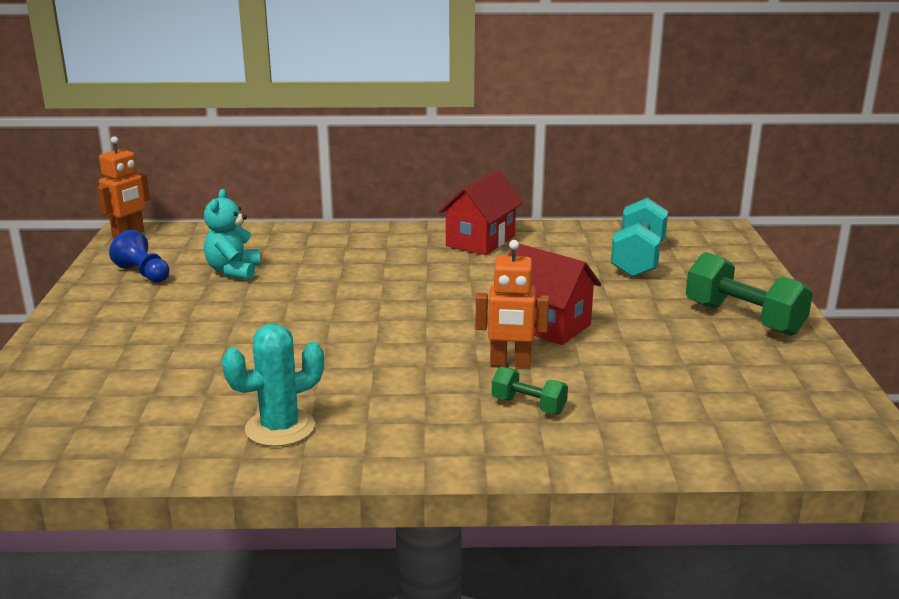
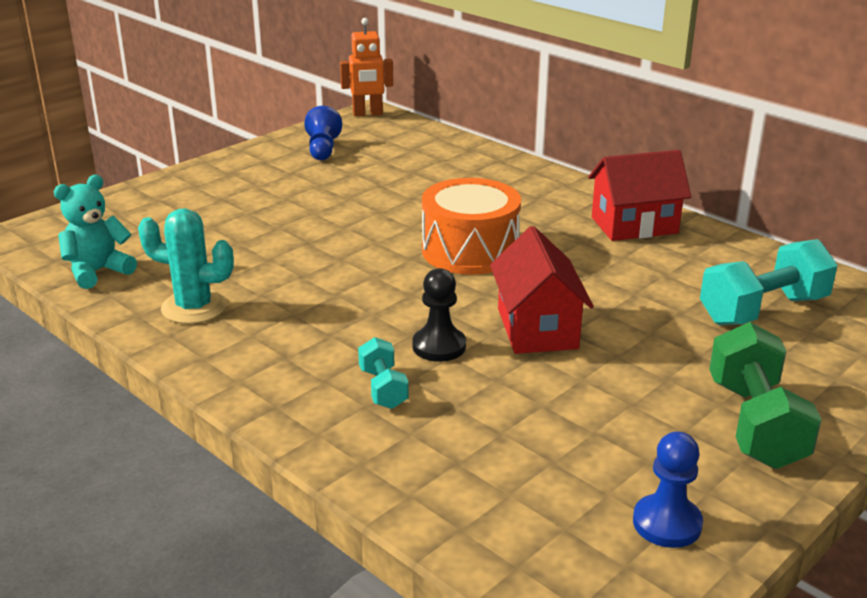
camera: 45 degrees right, 5 degrees up
turquoise teddy bear [204,189,261,280] -> turquoise teddy bear moved to [54,175,137,289]
orange robot [475,240,549,368] -> black pawn [412,268,466,362]
green dumbbell [492,367,568,414] -> turquoise dumbbell [358,337,409,409]
none -> orange drum [422,178,521,275]
none -> blue pawn [633,432,703,548]

